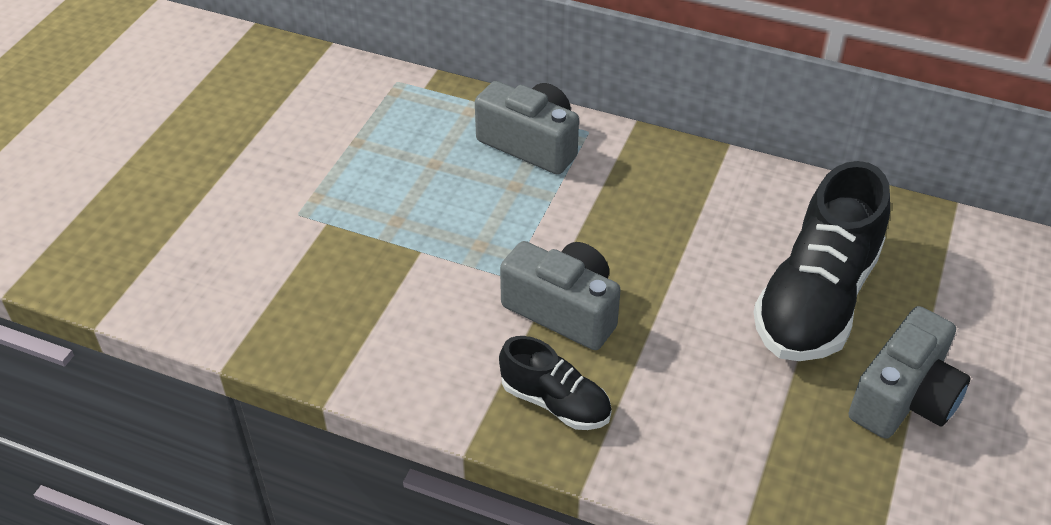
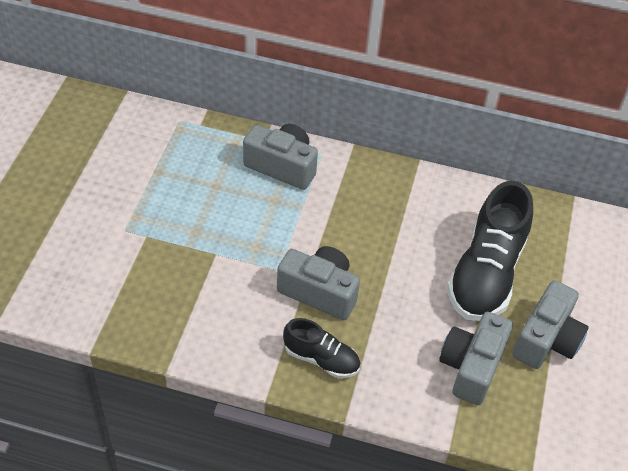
camera: 10 degrees left, 5 degrees up
none -> grey camera [439,312,513,405]

